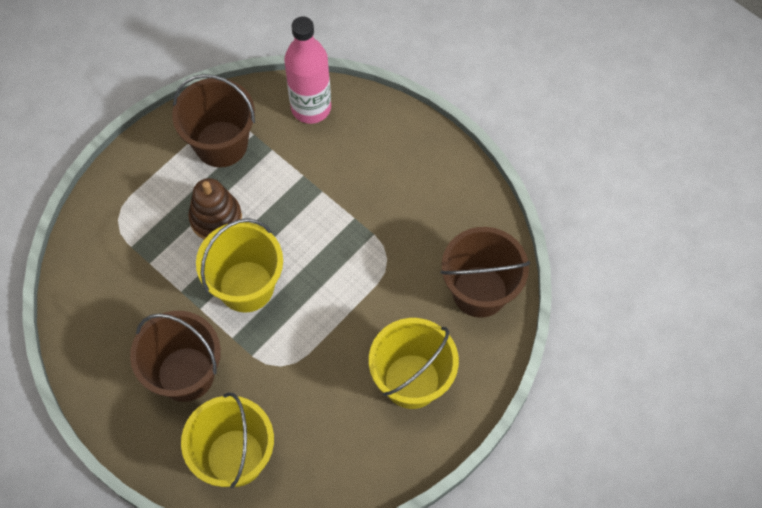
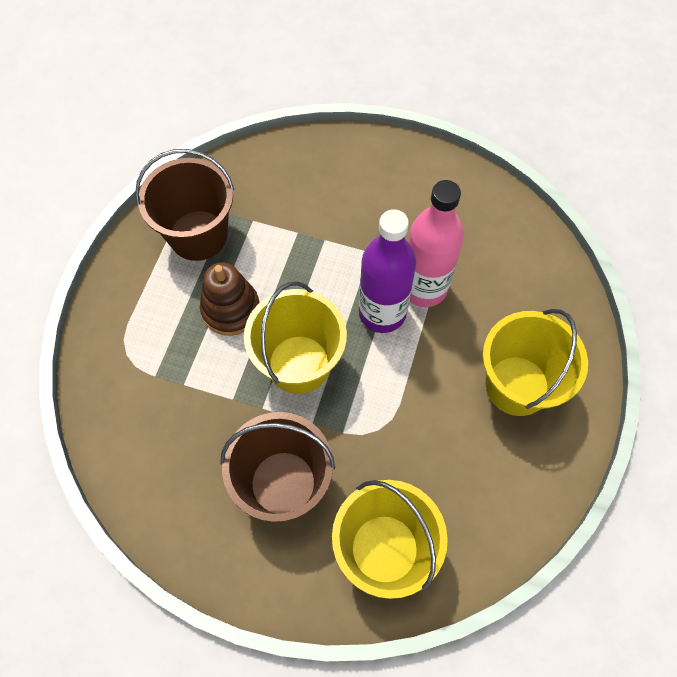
camera: 25 degrees left, 0 degrees up
pink bottle [284,16,331,124] -> pink bottle moved to [408,180,464,307]
brown bucket [440,227,530,318] -> none
none -> purple bottle [359,209,416,333]

